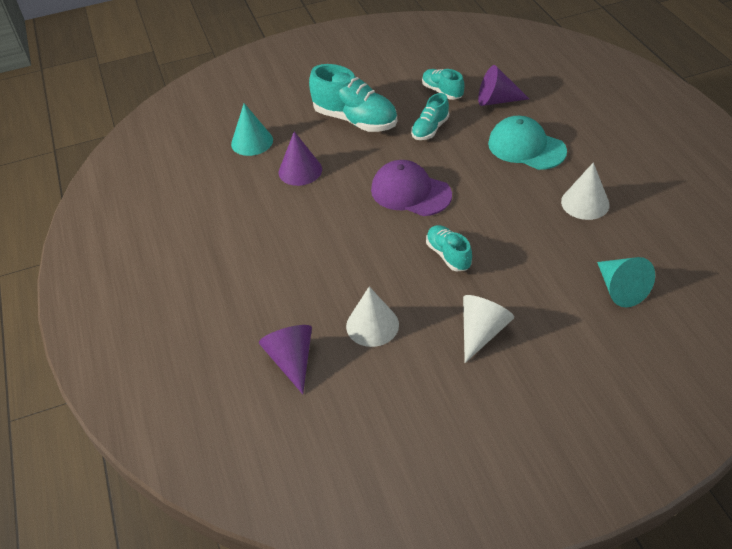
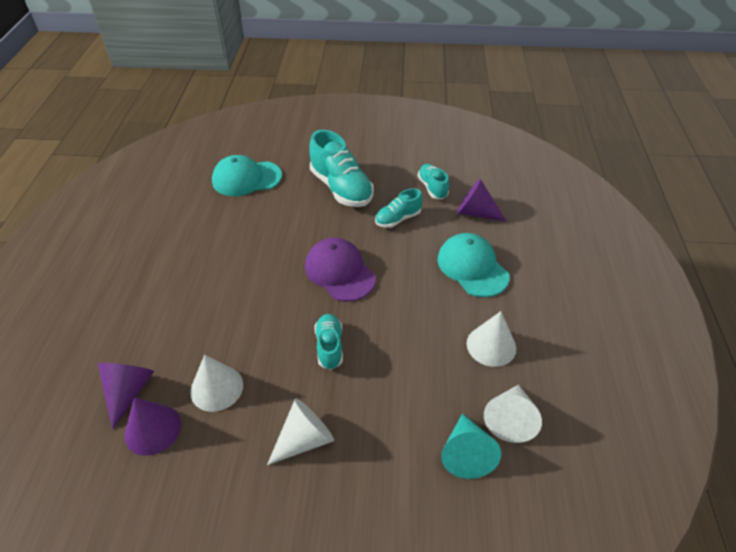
camera: 20 degrees right, 0 degrees up
turquoise cone [231,103,273,156] -> turquoise cap [212,155,282,196]
purple cone [279,132,322,186] -> purple cone moved to [124,397,181,456]
none -> white cone [484,385,542,443]

